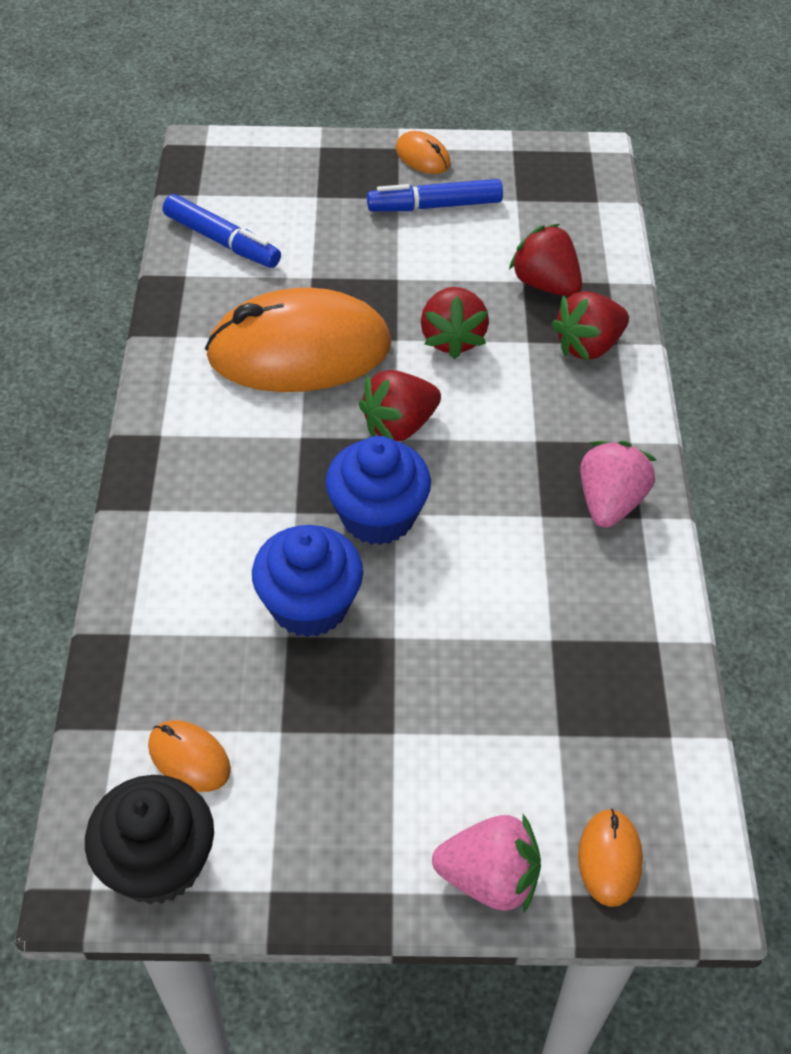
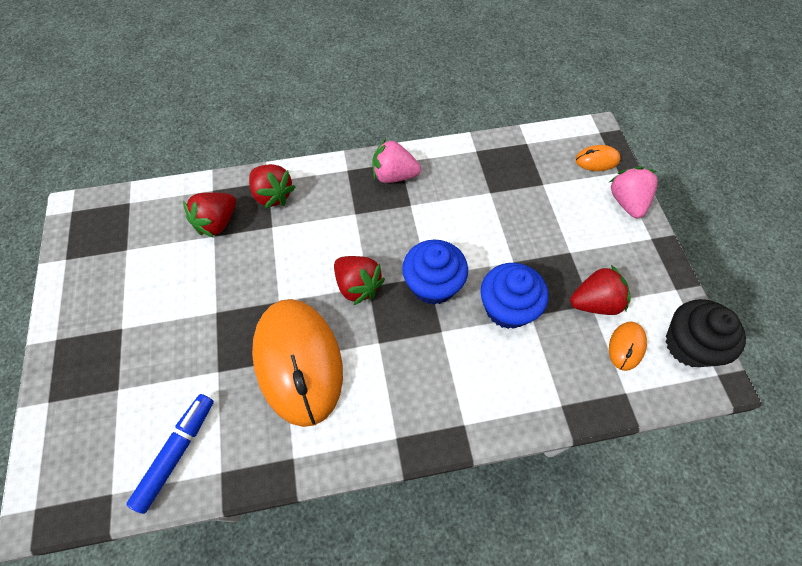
camera: 100 degrees left, 10 degrees up
blue marker [367,179,503,211] -> none
orange mouse [396,131,451,174] -> none
red strawberry [421,287,489,359] -> red strawberry moved to [570,265,631,315]

